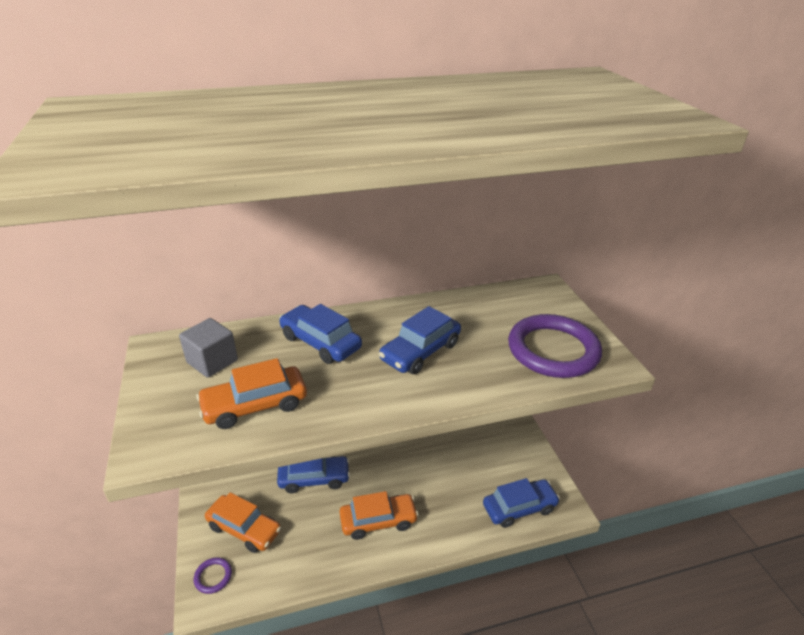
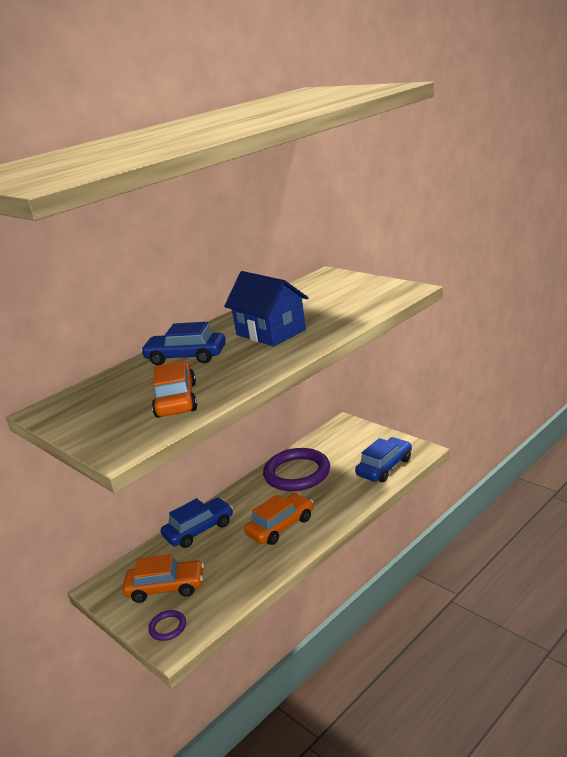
camera: 25 degrees left, 10 degrees down
grey cube [179,318,238,378] -> none
orange car [196,358,307,429] -> orange car turned 135 degrees clockwise [152,361,197,418]
blue car [379,306,461,374] -> blue house [224,271,309,346]
purple ring [508,314,602,378] -> purple ring moved to [263,448,330,491]

